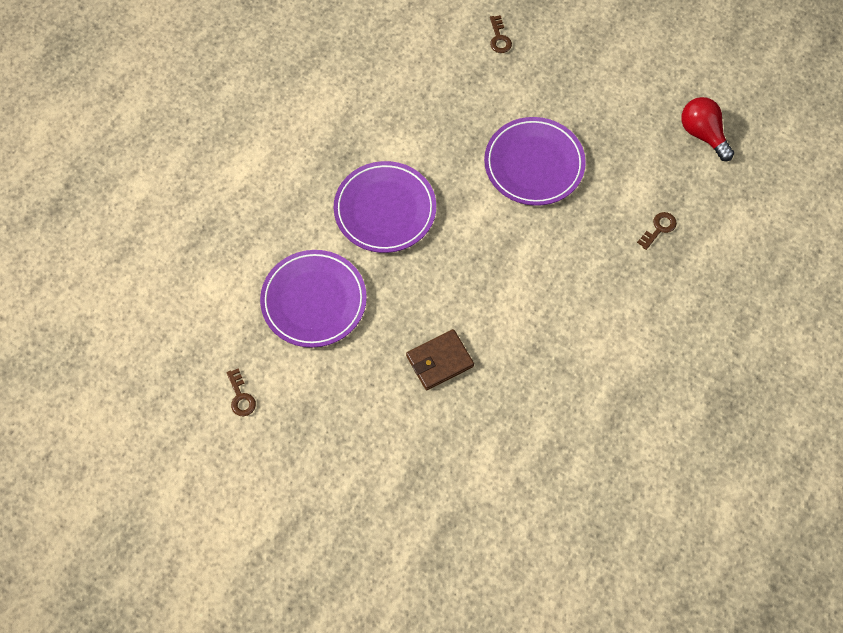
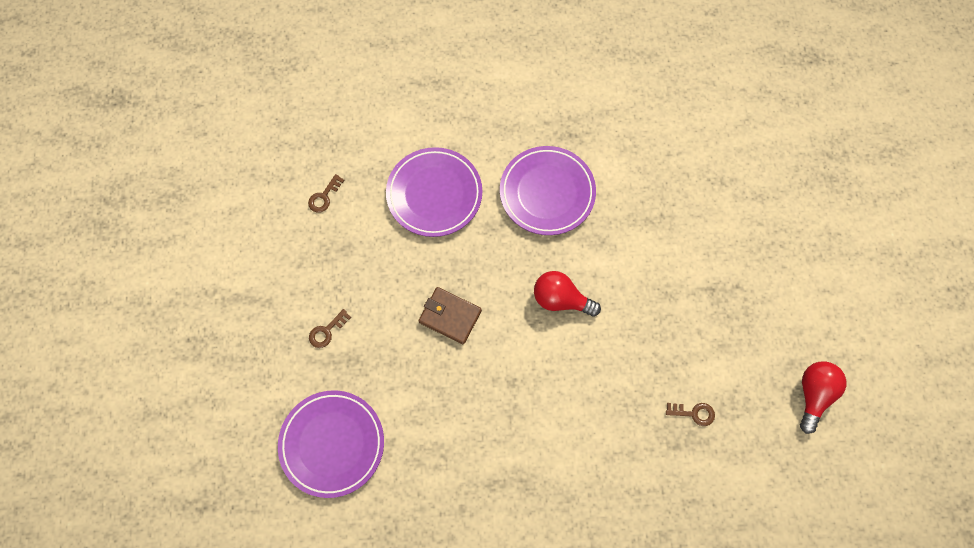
camera: 55 degrees right, 5 degrees up
purple plate [484,117,586,206] -> purple plate moved to [278,390,384,498]
brown key [490,15,512,53] -> brown key moved to [309,309,351,348]
none -> red light bulb [534,271,601,317]

